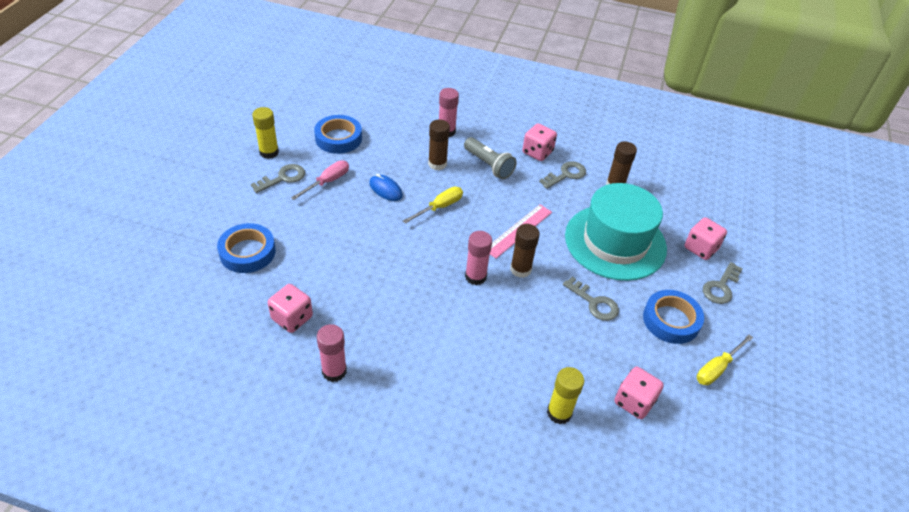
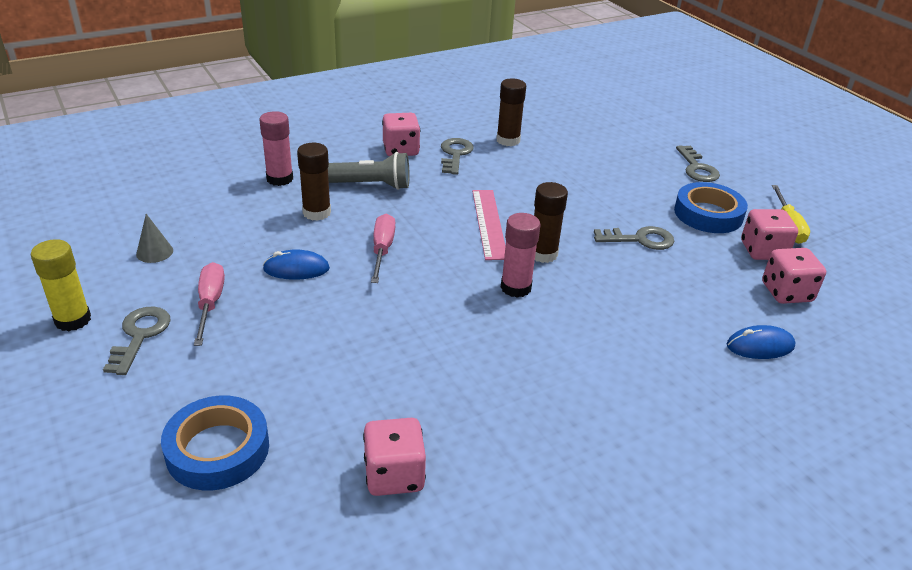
camera: 45 degrees left, 10 degrees down
blue tape [314,115,362,154] -> grey cone [136,214,173,263]
pink glue stick [317,324,347,382] -> none
yellow screwdriver [403,187,463,224] -> pink screwdriver [371,214,395,283]
yellow glue stick [547,367,584,424] -> blue mouse [726,325,795,359]
turquoise hat [565,183,667,281] -> none
pink dice [684,217,727,260] -> pink dice moved to [741,209,798,260]

